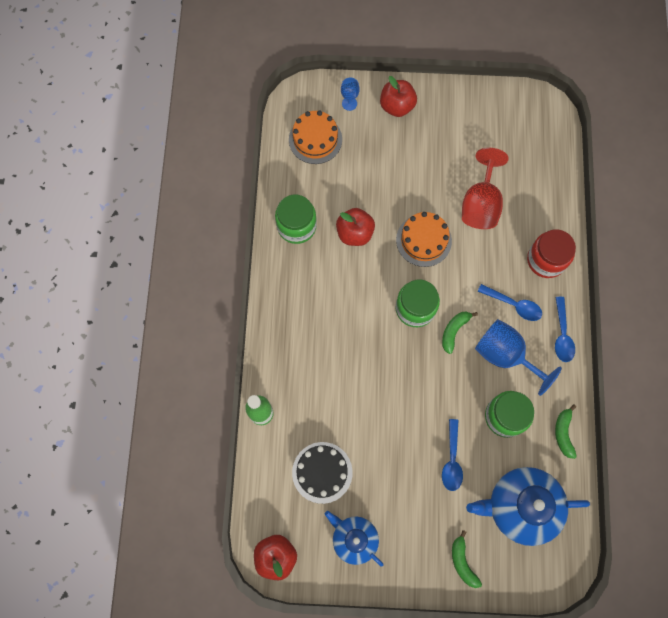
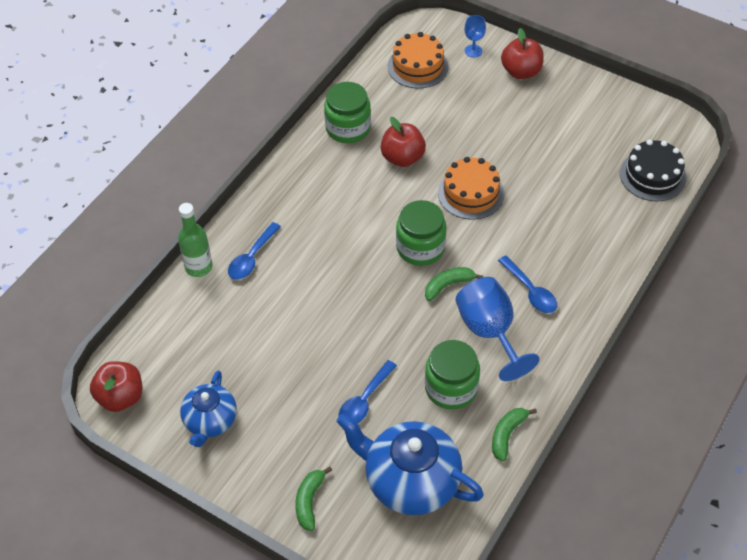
camera: 30 degrees right, 20 degrees down
black cake [292,442,353,504] -> black cake moved to [620,139,686,201]
blue teapot [325,511,384,567] -> blue teapot turned 150 degrees counterclockwise [180,370,237,447]
red goblet [462,148,508,229] -> none
red jar [527,229,576,278] -> none
blue spoon [555,297,575,362] -> blue spoon moved to [228,222,281,280]

